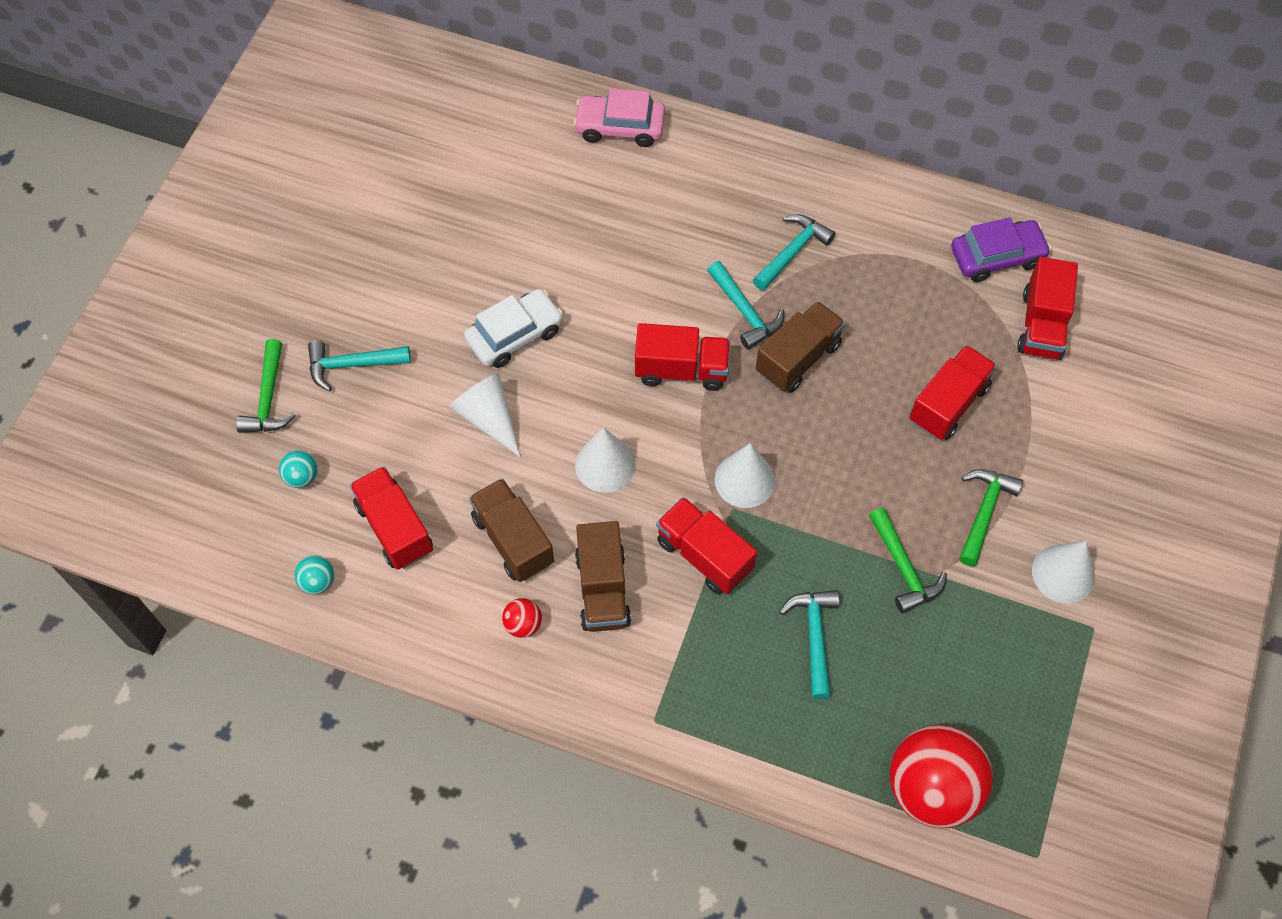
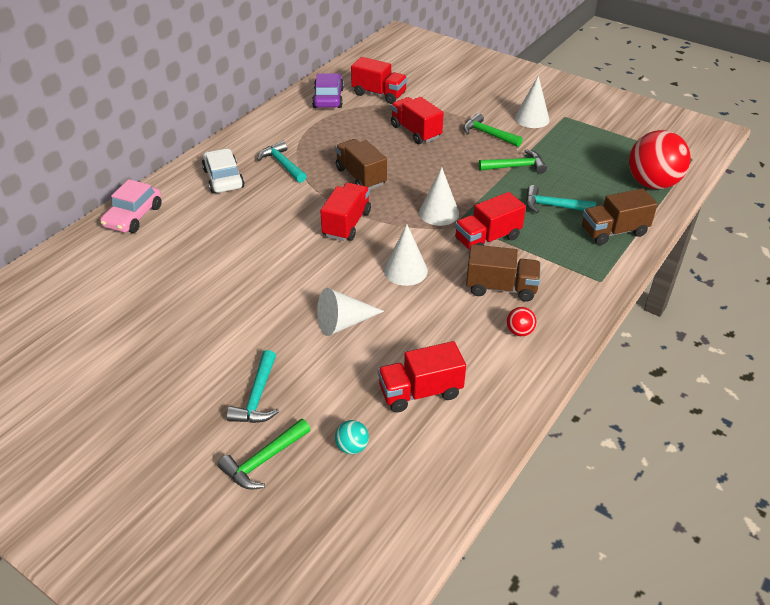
camera: 75 degrees left, 20 degrees down
green hammer [236,339,296,433] -> green hammer turned 120 degrees clockwise [218,419,311,490]
turquoise ball [294,555,334,594] -> none
white car [464,289,563,368] -> white car moved to [202,148,245,193]
brown truck [469,478,554,582] -> brown truck moved to [582,188,658,245]
turquoise hammer [707,261,784,350] -> none

